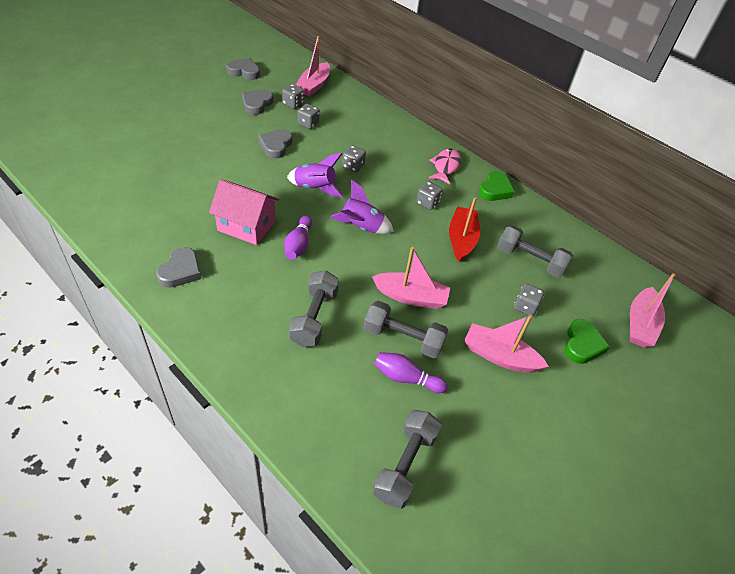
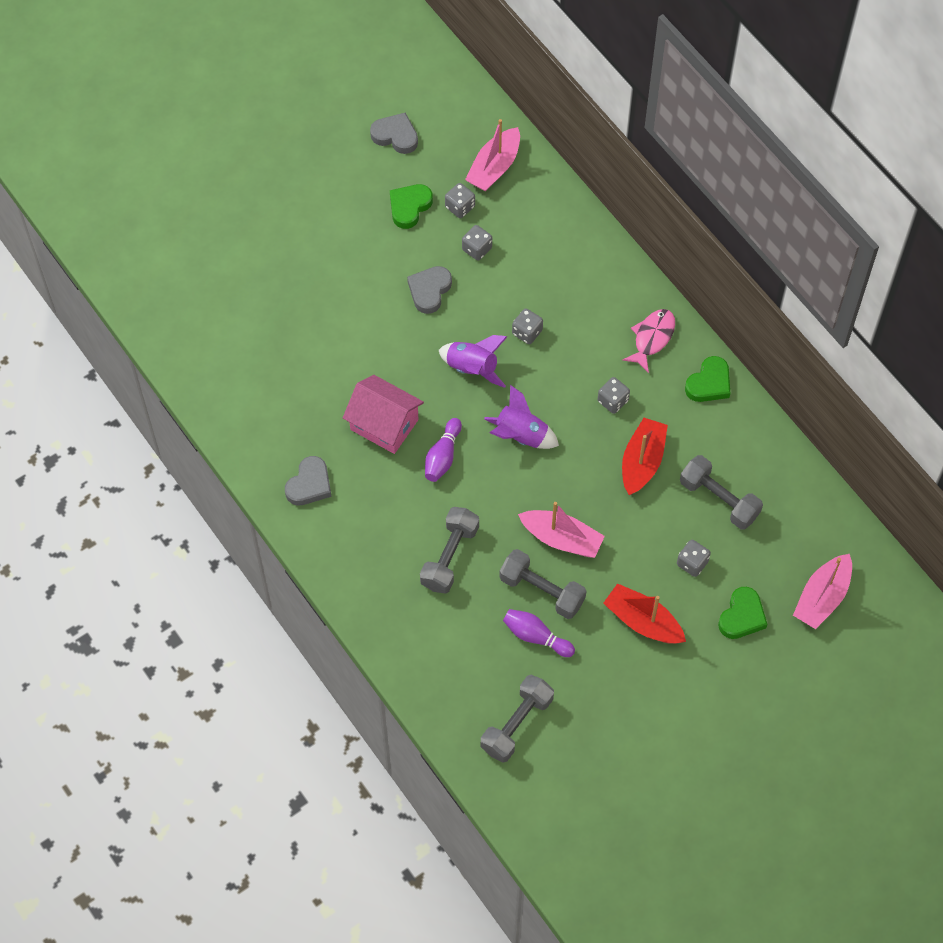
camera: 15 degrees right, 15 degrees up
grey heart [242,90,273,115] -> green heart [390,184,433,229]
pink boat [464,315,549,373] -> red boat [603,583,686,644]

